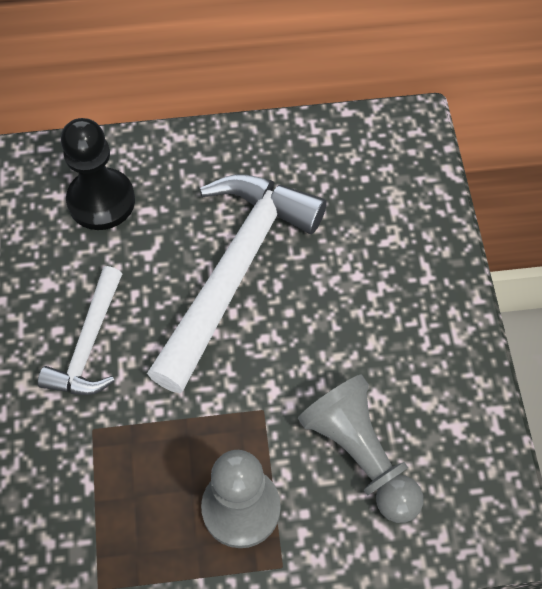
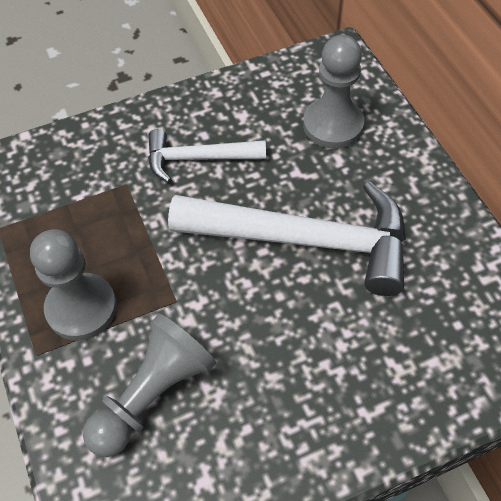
camera: 75 degrees right, 5 degrees down
black pawn [61,118,135,230] -> grey pawn [303,35,364,149]

